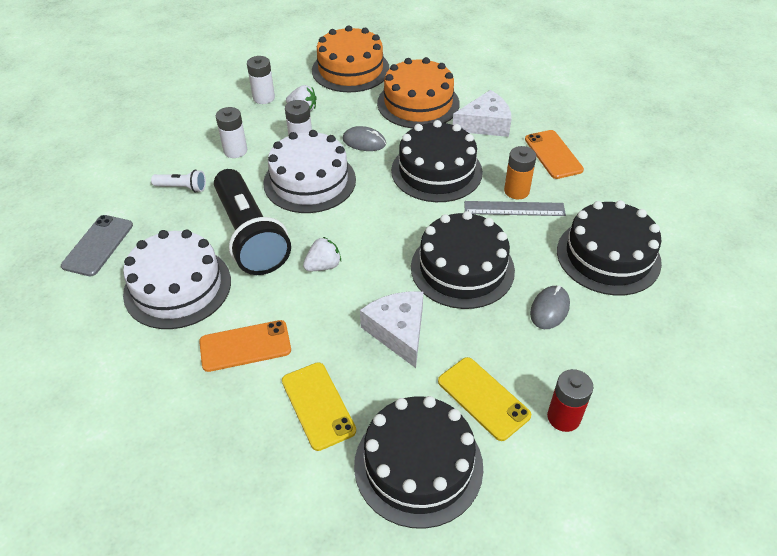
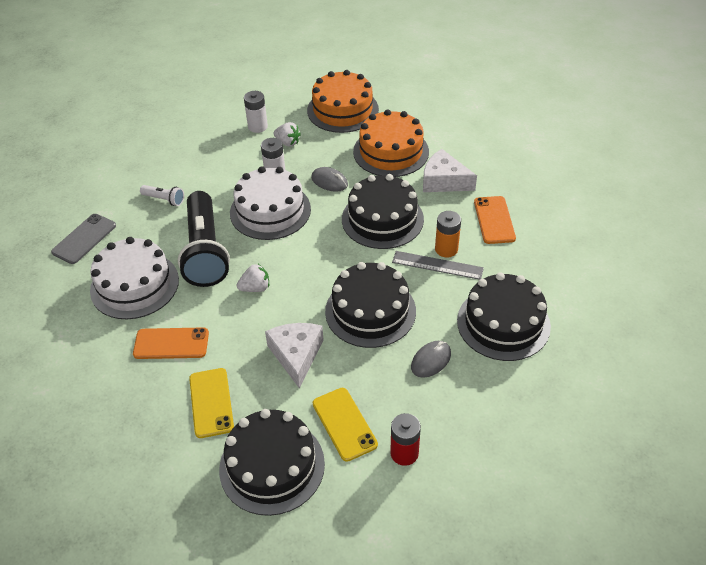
camera: 15 degrees right, 0 degrees up
white battery [216,107,248,158] -> none
white cheese [453,90,512,137] -> white cheese turned 150 degrees counterclockwise [423,149,477,192]

